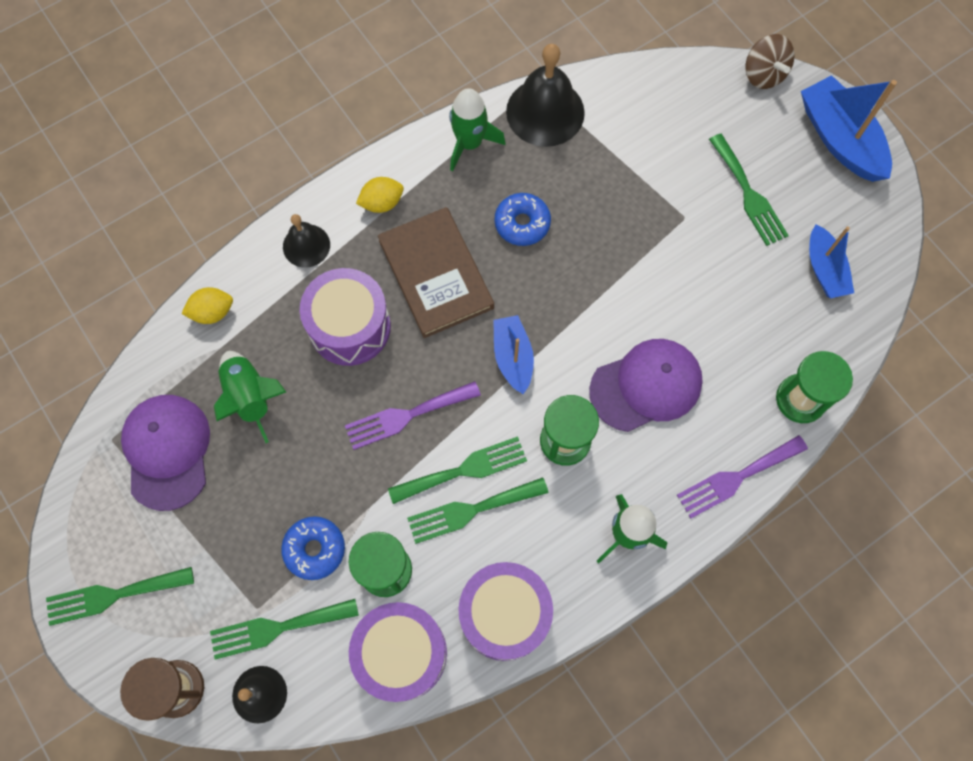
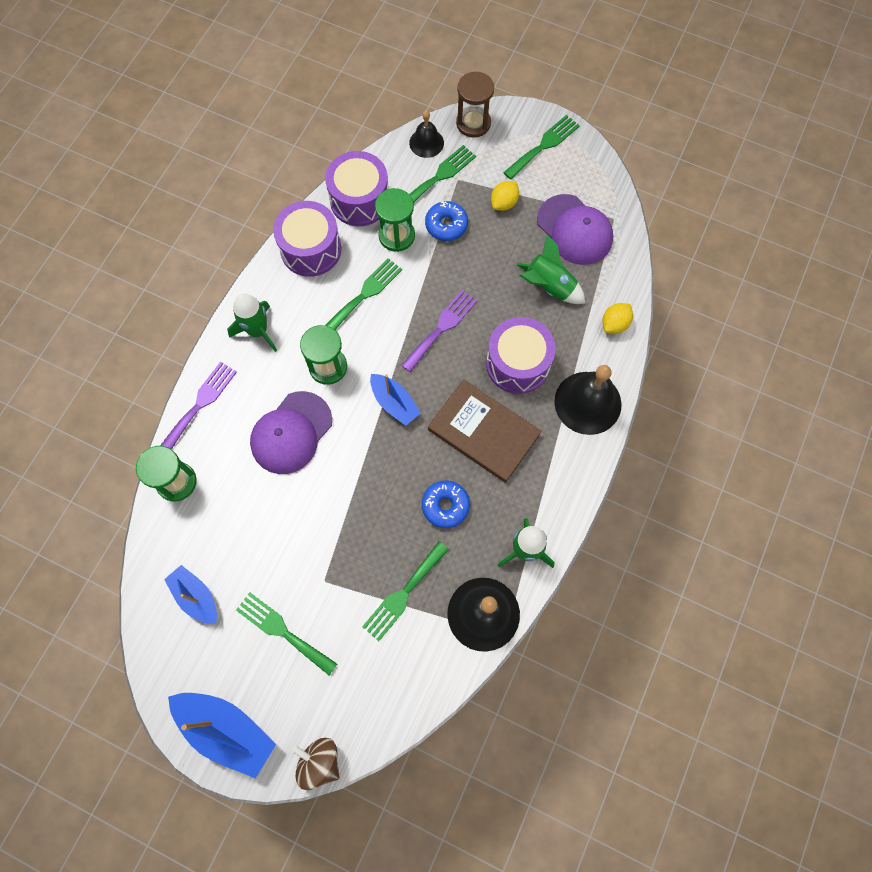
camera: 150 degrees right, 0 degrees up
black bell [283,214,330,268] -> black bell [554,365,622,435], size x1.73
yellow lemon [356,177,404,213] -> yellow lemon moved to [491,181,519,211]
green fork [388,436,527,504] -> green fork moved to [362,542,449,641]

